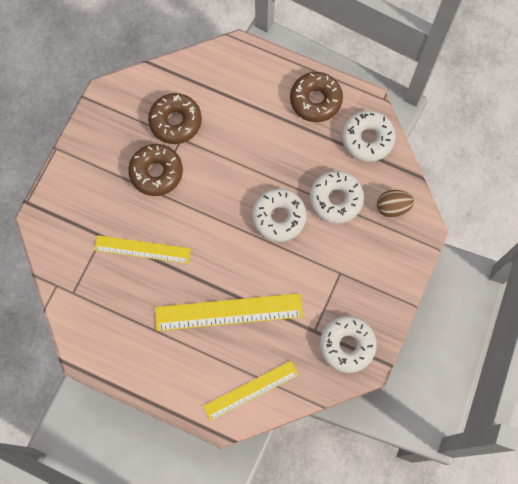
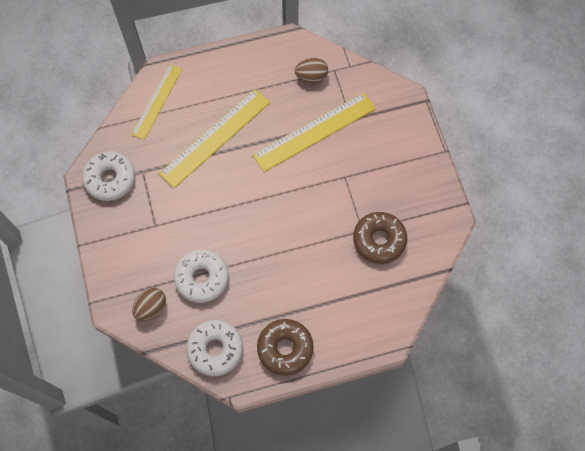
camera: 140 degrees right, 5 degrees down
yellow ruler [94,235,191,264] -> yellow ruler [252,93,376,172], size x1.51
brown donut [128,144,183,196] -> none
white donut [252,188,307,242] -> none
none -> brown egg [295,58,328,83]

